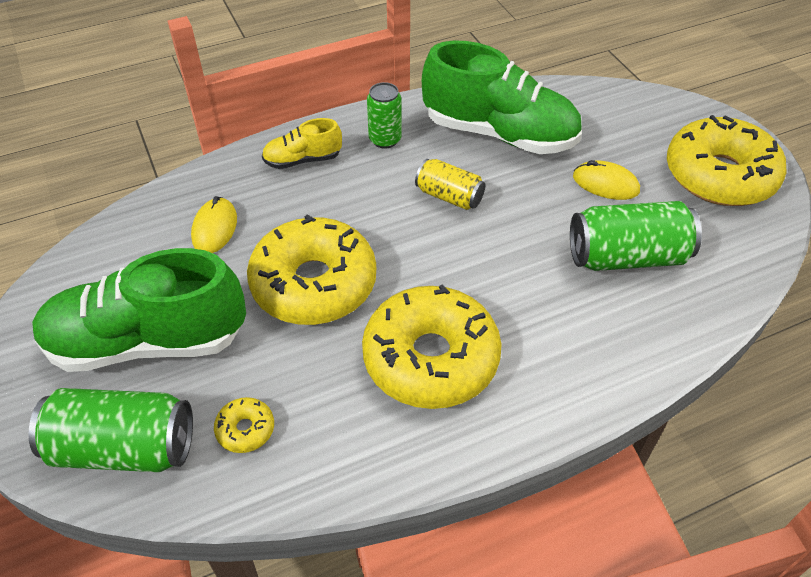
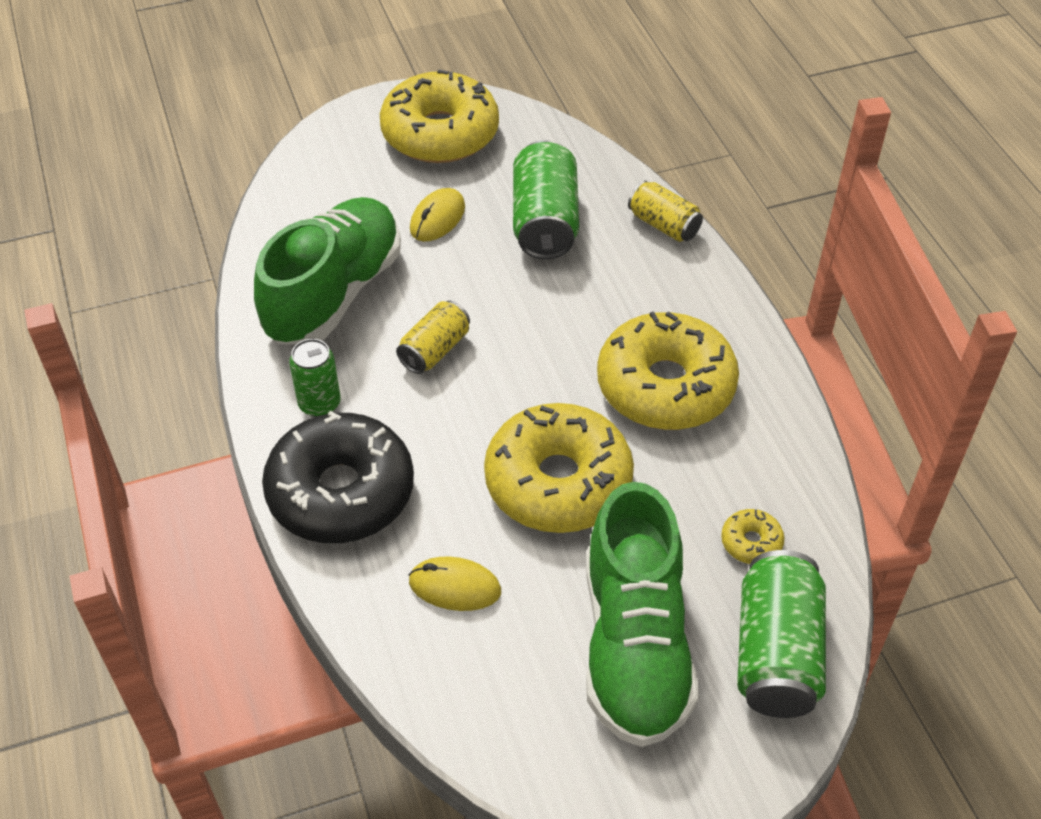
camera: 85 degrees left, 0 degrees up
yellow shoe [262,118,342,169] -> black donut [262,411,414,543]
none -> yellow can [628,181,703,242]

